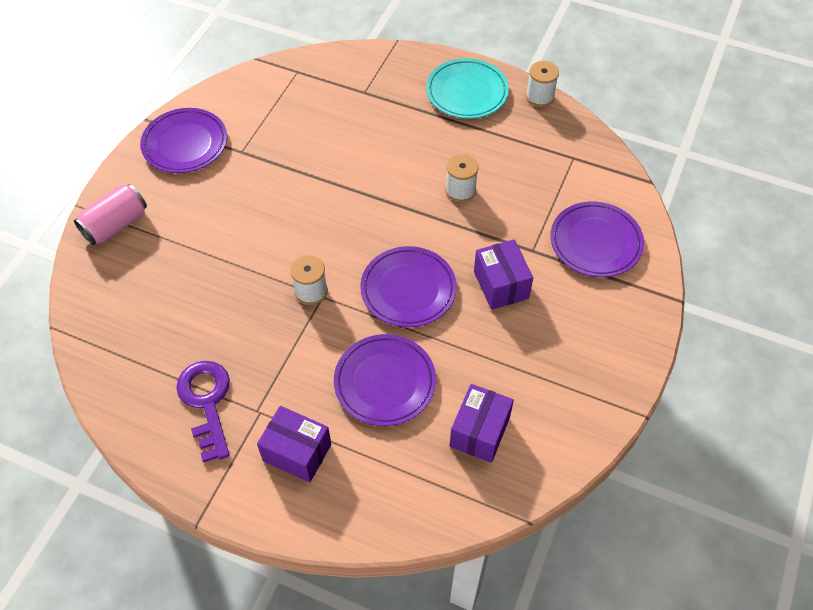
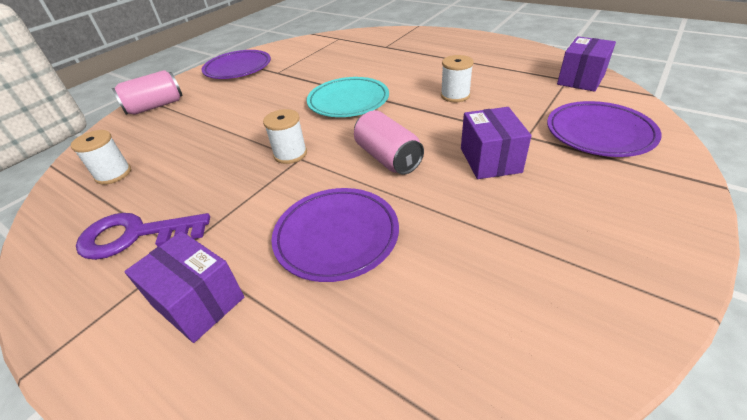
camera: 15 degrees right, 15 degrees down
purple key [176,361,230,463] -> purple key turned 90 degrees counterclockwise [76,213,210,260]
purple plate [360,246,457,327] -> pink can [354,110,424,175]
turquoise plate [426,58,509,119] -> turquoise plate moved to [307,77,389,117]
purple box [450,384,514,463] -> purple box moved to [557,36,616,92]
white spool [526,61,559,107] -> white spool moved to [71,130,131,185]

